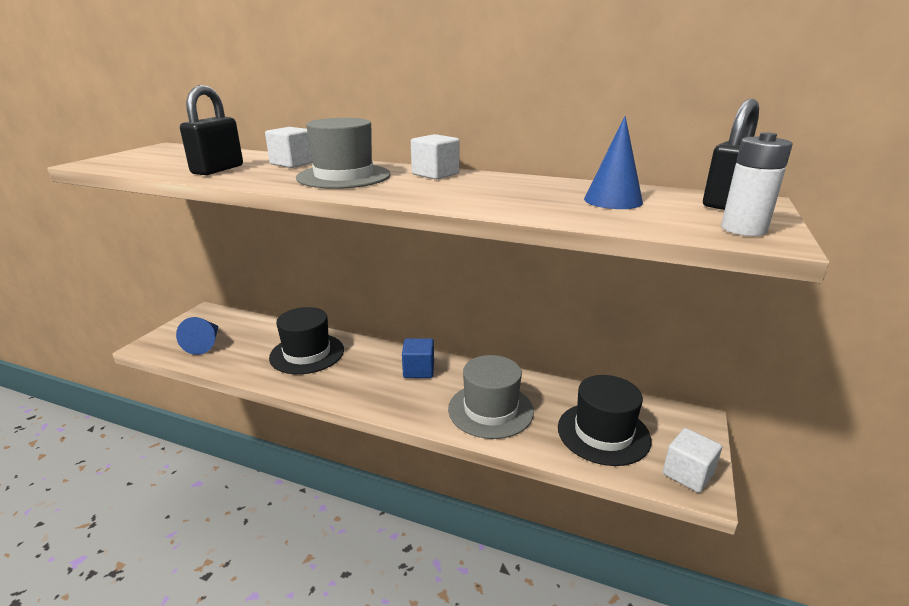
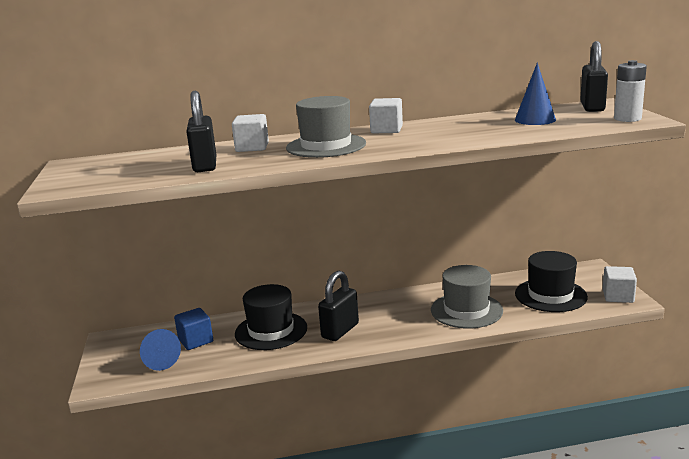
camera: 30 degrees left, 5 degrees down
blue cube [402,338,434,378] -> blue cube moved to [174,308,213,350]
none -> black padlock [318,271,359,341]

